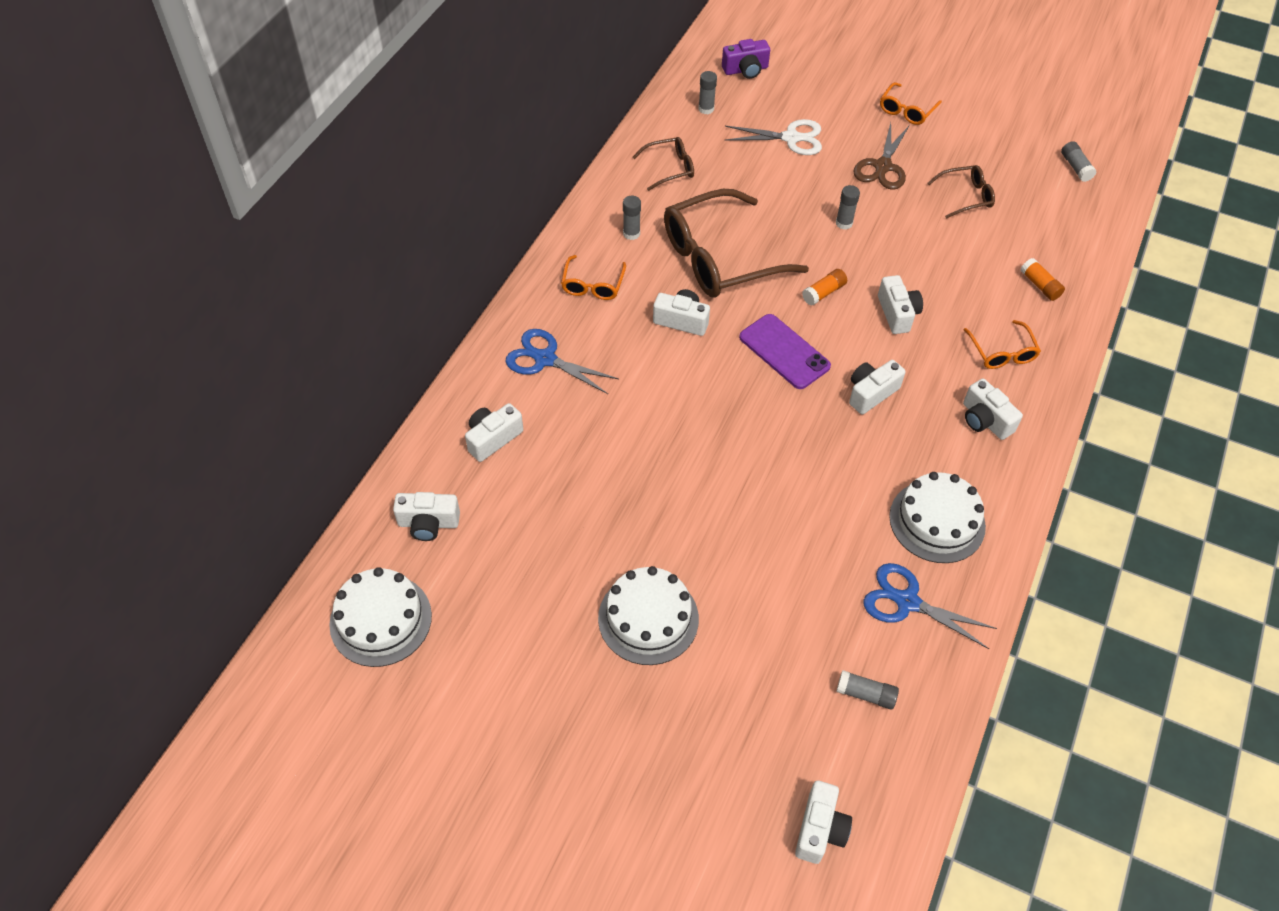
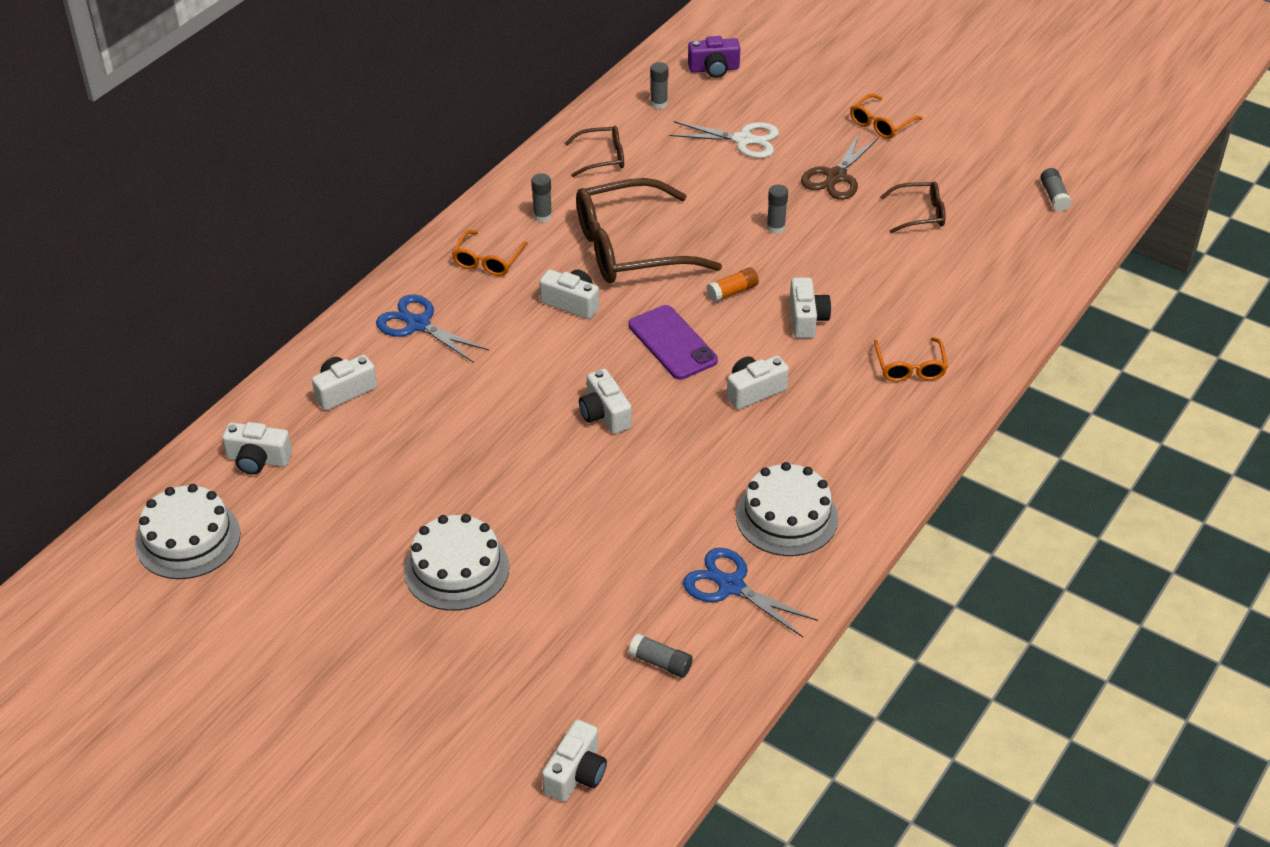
camera: 10 degrees right, 10 degrees down
white camera [963,378,1023,440] -> white camera moved to [579,369,632,434]
orange glue stick [1021,258,1065,301] -> none

